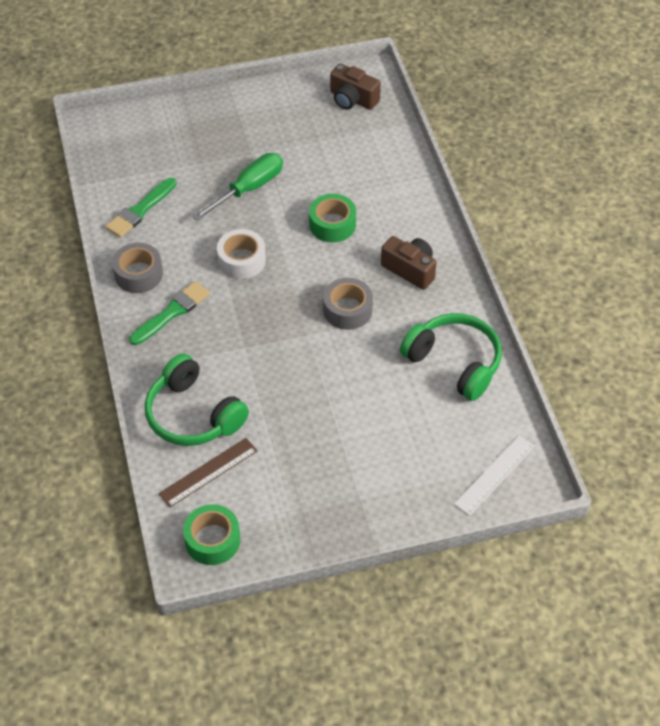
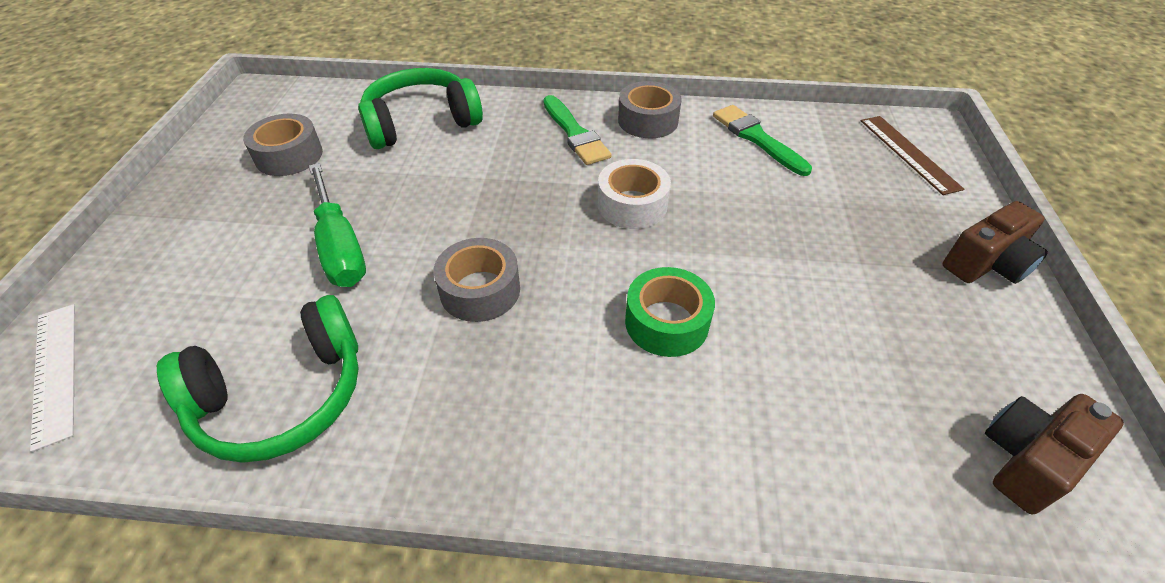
camera: 110 degrees right, 5 degrees down
brown ruler [158,438,258,508] -> brown ruler moved to [861,116,964,195]
green tape [183,504,240,565] -> none
green screwdriver [192,153,283,221] -> green screwdriver moved to [309,163,366,287]
brown camera [381,236,437,290] -> brown camera moved to [943,201,1048,284]
none -> grey tape [243,114,323,176]

